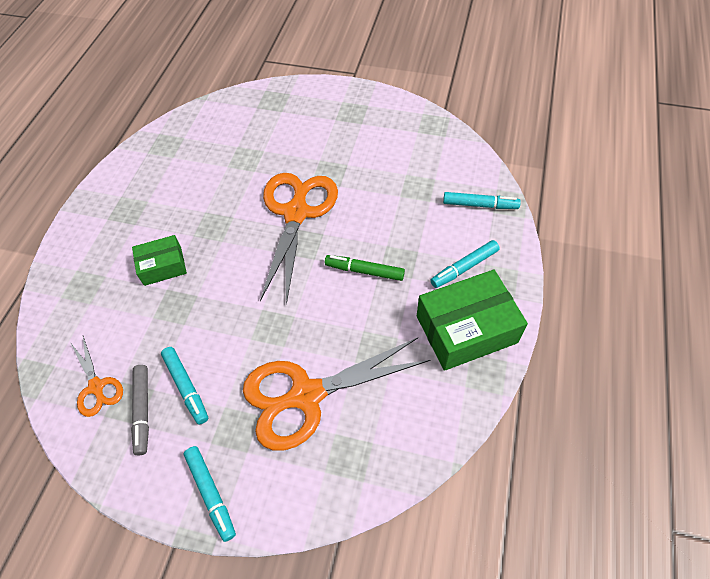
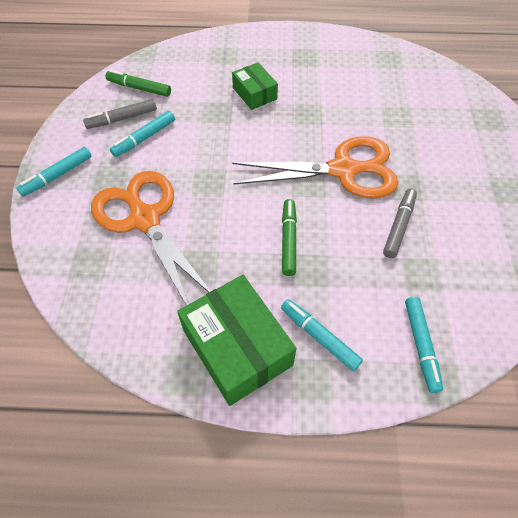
camera: 75 degrees right, 0 degrees up
orange scissors [70,336,123,417] -> green marker [105,70,171,97]
none -> grey marker [383,188,417,258]

